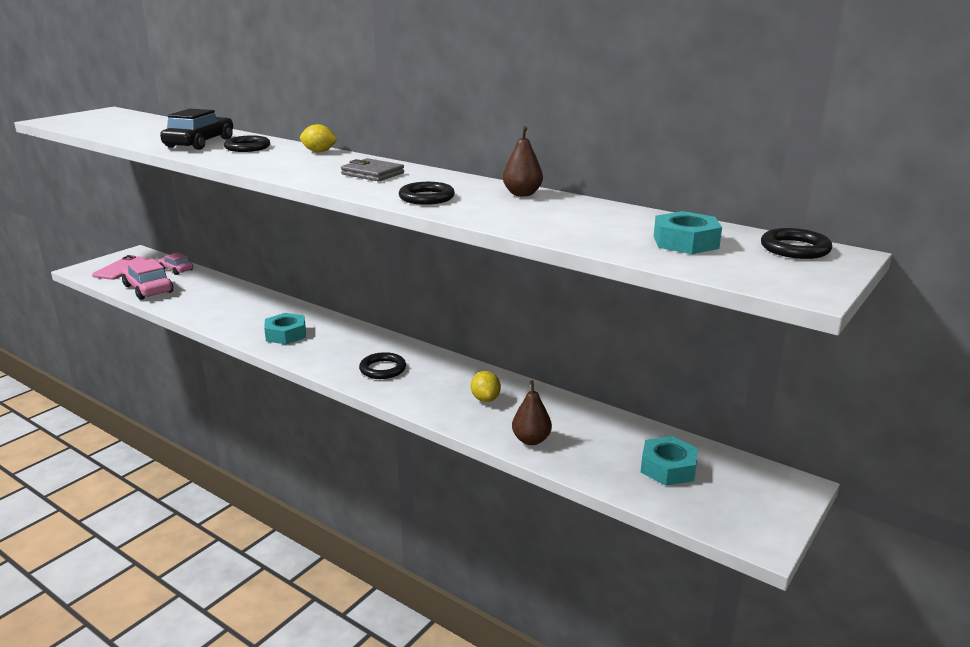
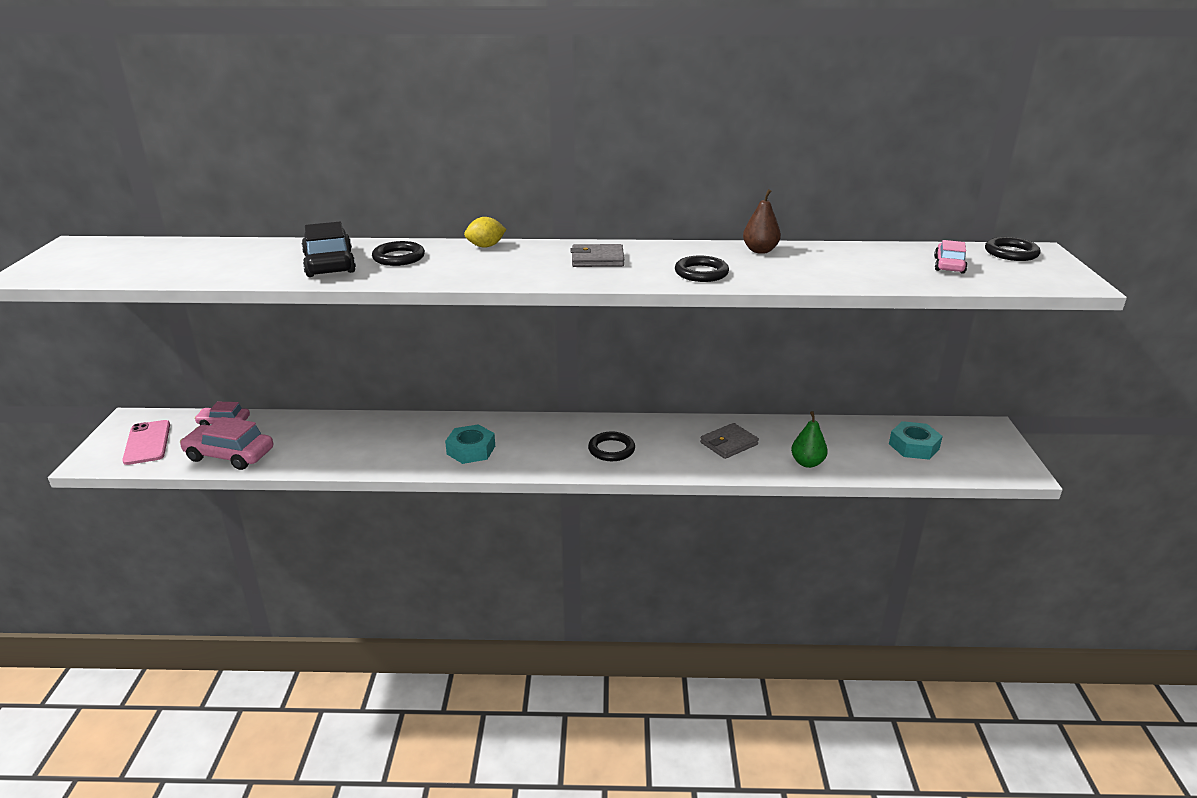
camera: 35 degrees left, 5 degrees up
yellow lemon [471,371,501,402] -> grey wallet [700,423,759,459]
brown pear [512,380,552,445] -> green pear [791,411,828,468]
turquoise nut [654,211,722,254] -> pink car [934,240,967,274]

